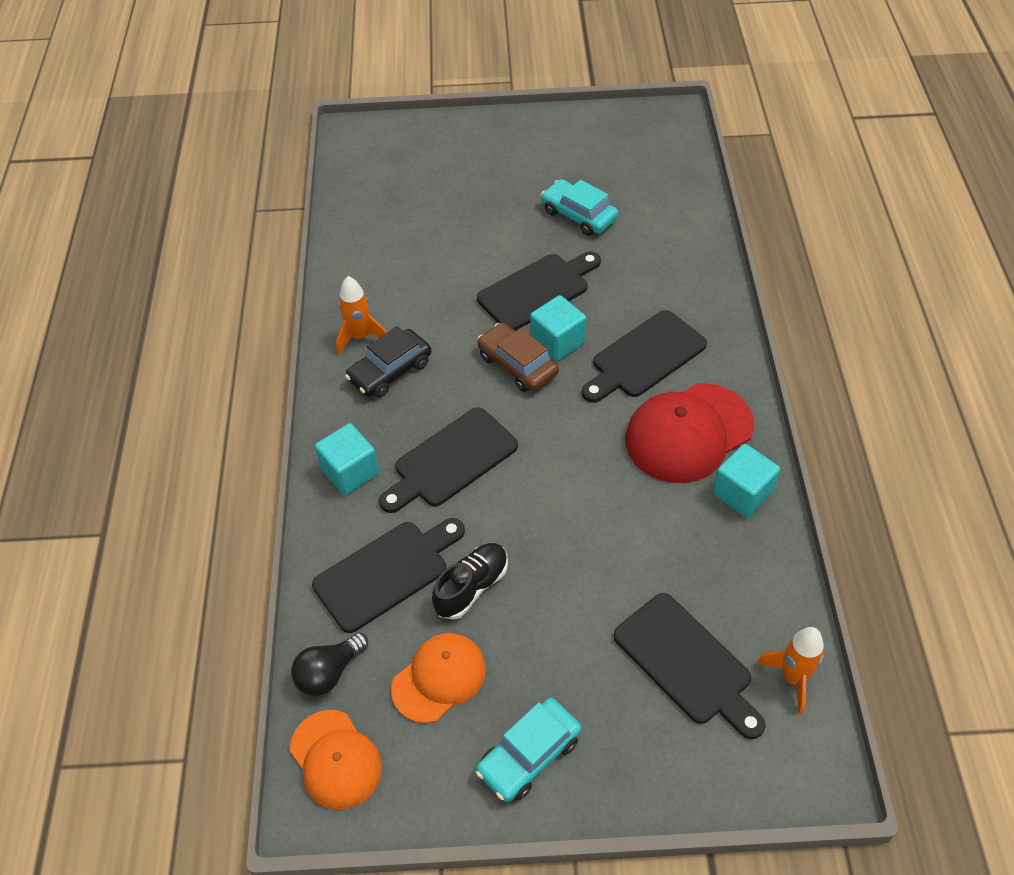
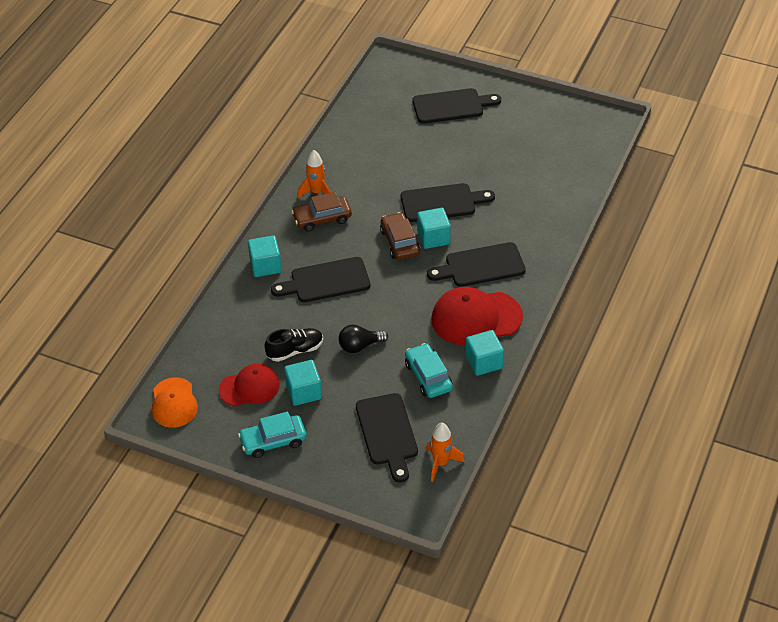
camera: 25 degrees right, 5 degrees down
black light bulb [291,632,368,696] -> black light bulb moved to [339,325,388,353]
black cutting board [312,518,465,633] -> black cutting board moved to [413,88,501,124]
black car [345,326,431,398] -> brown car [292,192,352,232]
orange cap [391,633,486,723] -> red cap [219,364,280,406]
turquoise car [541,179,618,236] -> turquoise car moved to [405,343,453,398]
none -> turquoise cube [284,360,322,406]

